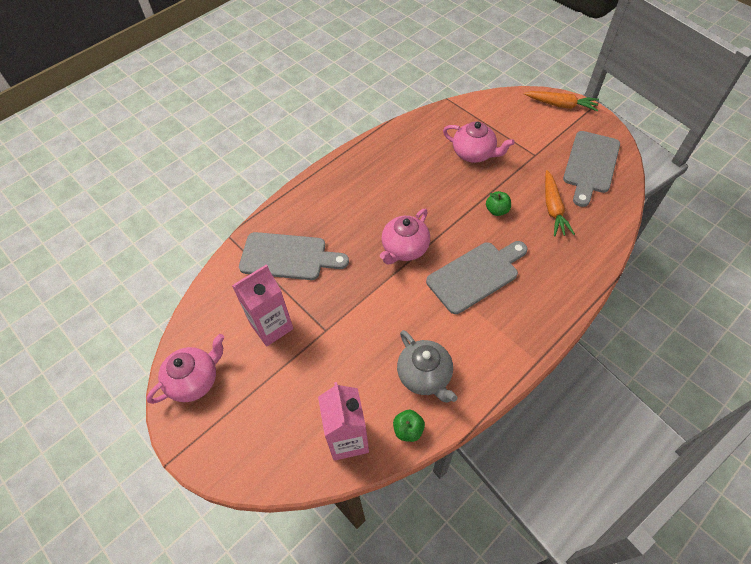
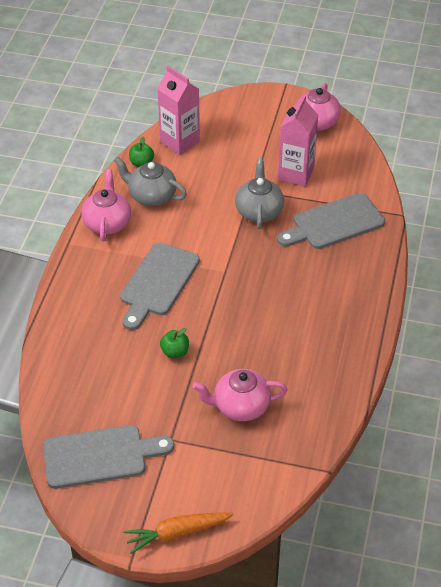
camera: 145 degrees right, 10 degrees down
pink teapot [380,209,430,265] -> pink teapot moved to [82,169,131,241]
orange carrot [545,170,575,236] -> none
grey cutting board [563,131,620,207] -> grey cutting board turned 90 degrees clockwise [43,425,174,489]
none -> grey teapot [235,158,284,229]

